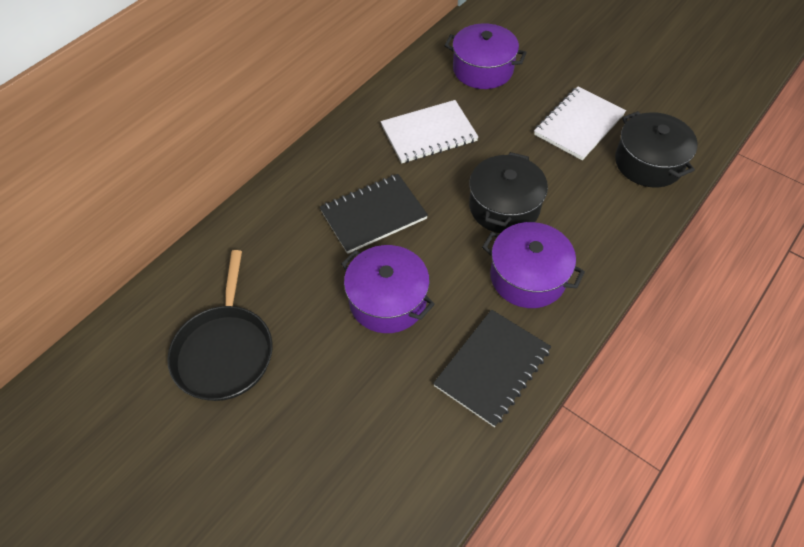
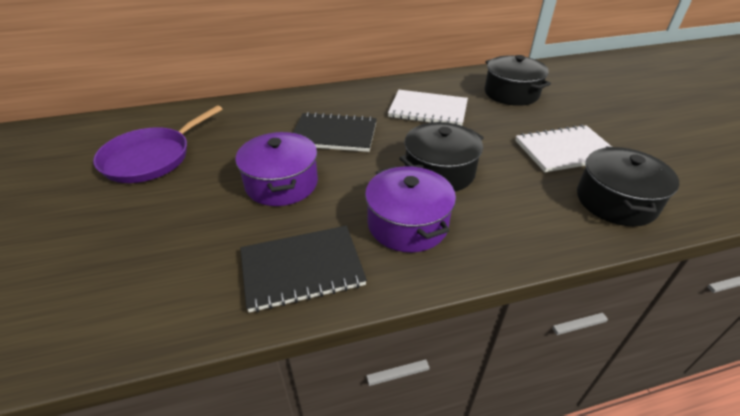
camera: 35 degrees right, 15 degrees down
black pan [167,250,273,401] -> purple pan [93,105,222,183]
purple pot [444,23,527,89] -> black pot [484,55,551,106]

